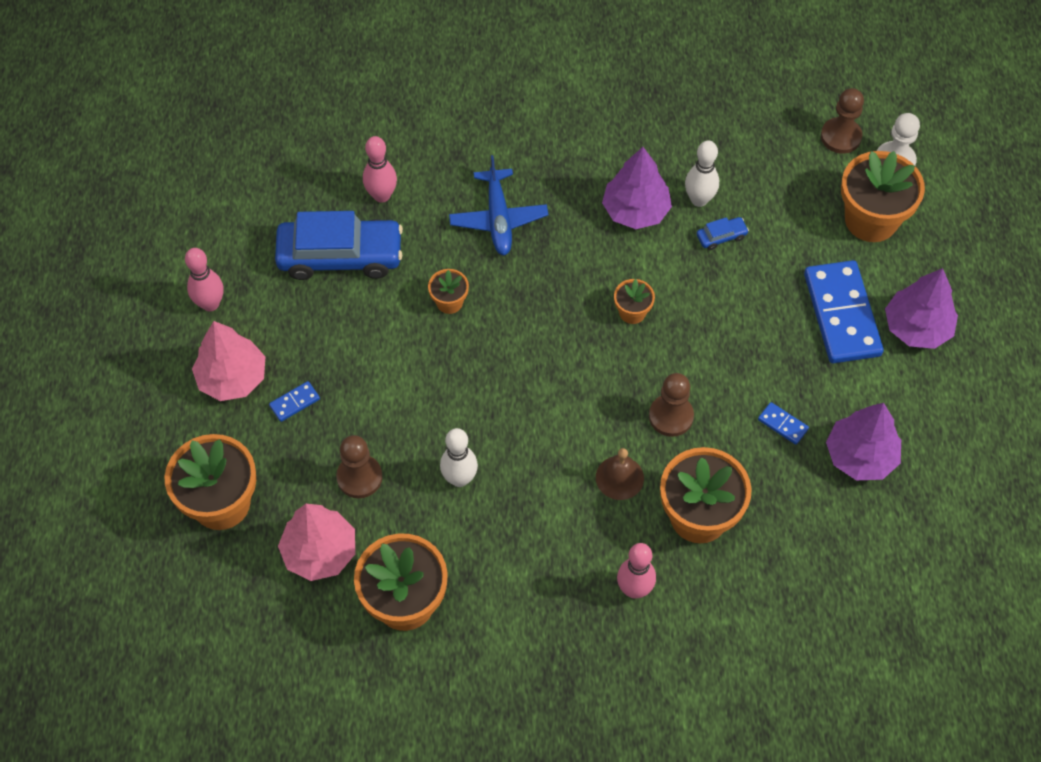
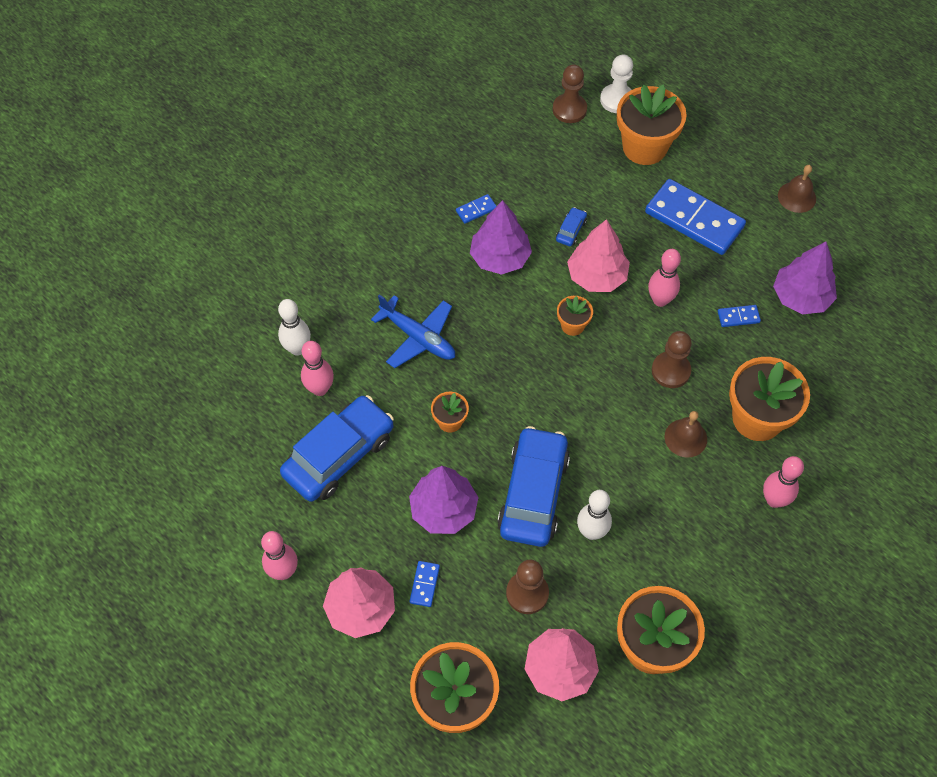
camera: 45 degrees left, 0 degrees up
white bowling pin [685,140,719,207] -> white bowling pin moved to [278,299,311,356]
purple tree [885,268,958,349] -> purple tree moved to [409,466,479,534]
none -> blue domino [456,194,496,224]
none -> blue car [497,426,570,547]
none -> pink tree [567,219,630,292]
none -> pink bowling pin [648,249,681,307]
none -> brown bell [778,165,816,213]

